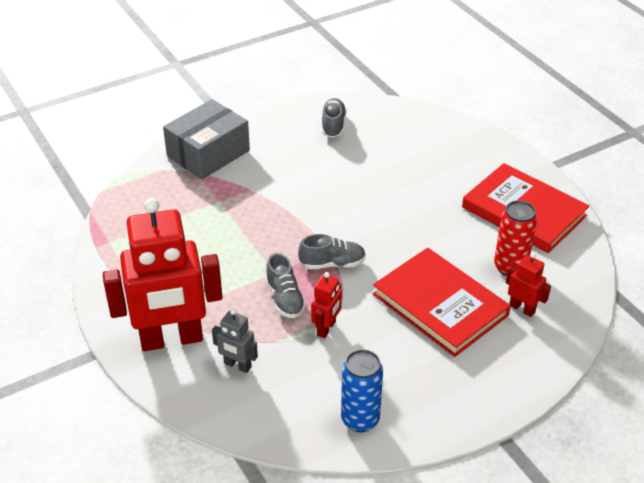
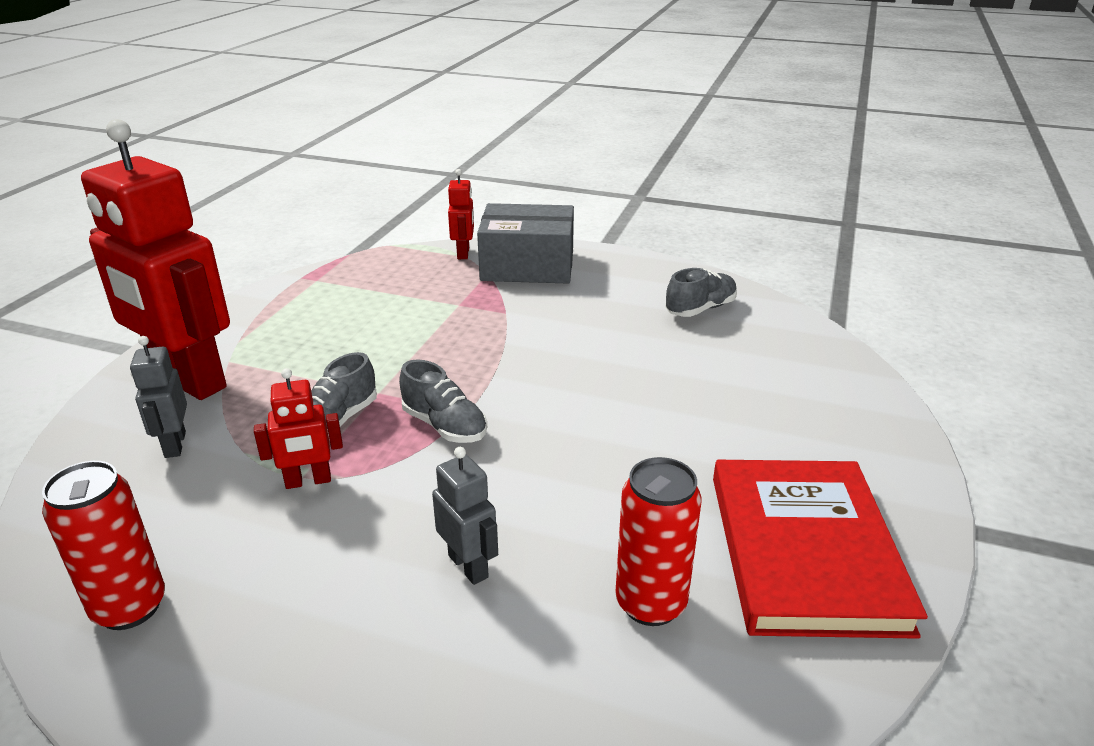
camera: 50 degrees right, 10 degrees down
blue can [341,349,383,432] -> red can [42,461,165,630]
red book [373,248,511,357] -> grey robot [432,447,498,585]
red robot [506,252,551,317] -> red robot moved to [448,169,474,259]

